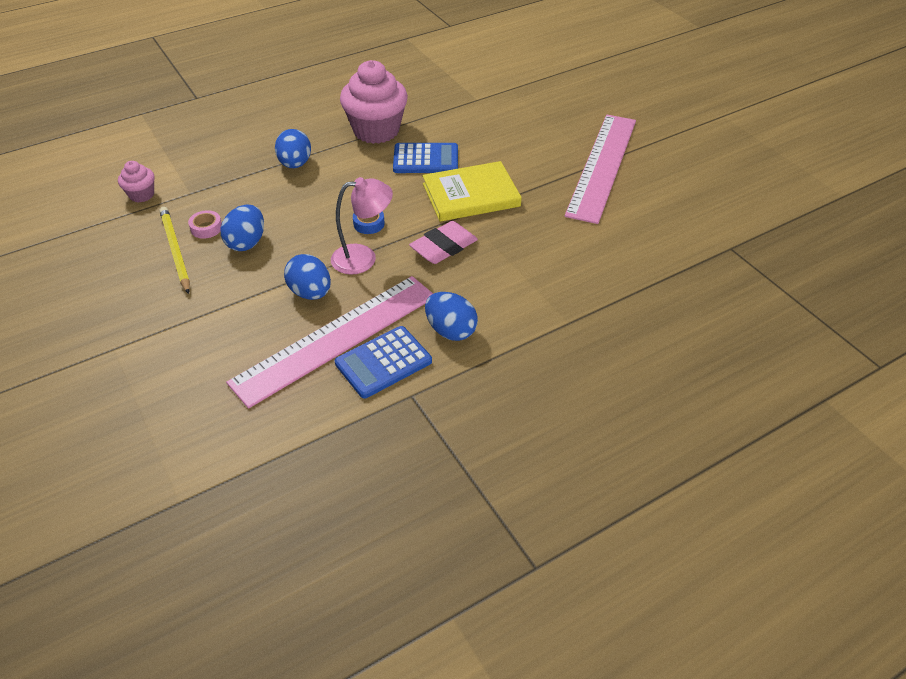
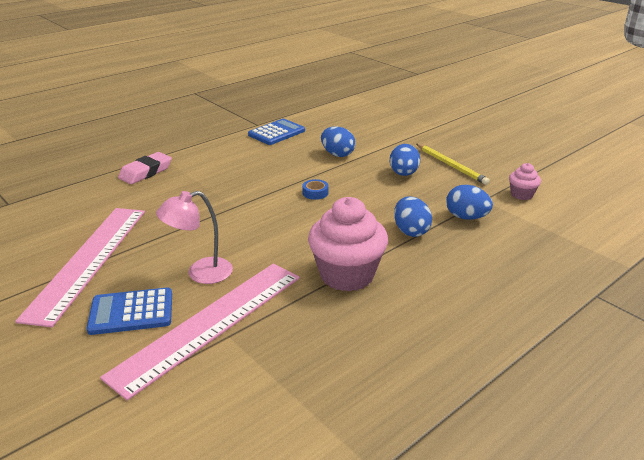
camera: 170 degrees right, 15 degrees down
pink tape [188,210,222,239] -> none
pink ruler [226,276,433,408] -> pink ruler moved to [100,264,300,401]
pink lamp [331,177,393,275] -> pink lamp moved to [156,191,233,284]
blue calculator [393,143,458,173] -> blue calculator moved to [87,287,172,335]
pink eraser [409,221,478,264] -> pink eraser moved to [118,152,172,184]
yellow book [422,161,522,222] -> none
blue egg [425,292,478,341] -> blue egg moved to [446,185,493,220]

